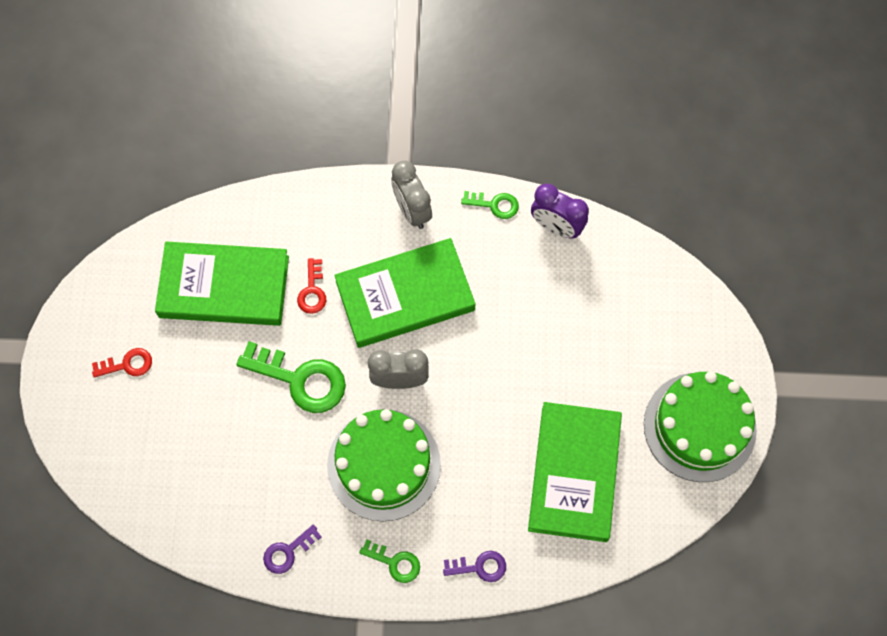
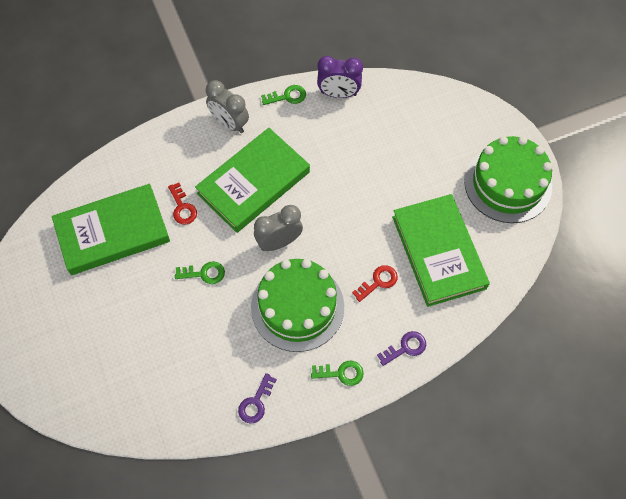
camera: 25 degrees left, 5 degrees down
red key [92,348,152,377] -> red key moved to [352,265,398,302]
green key [236,341,346,413] -> green key [175,261,225,284], size x0.53

